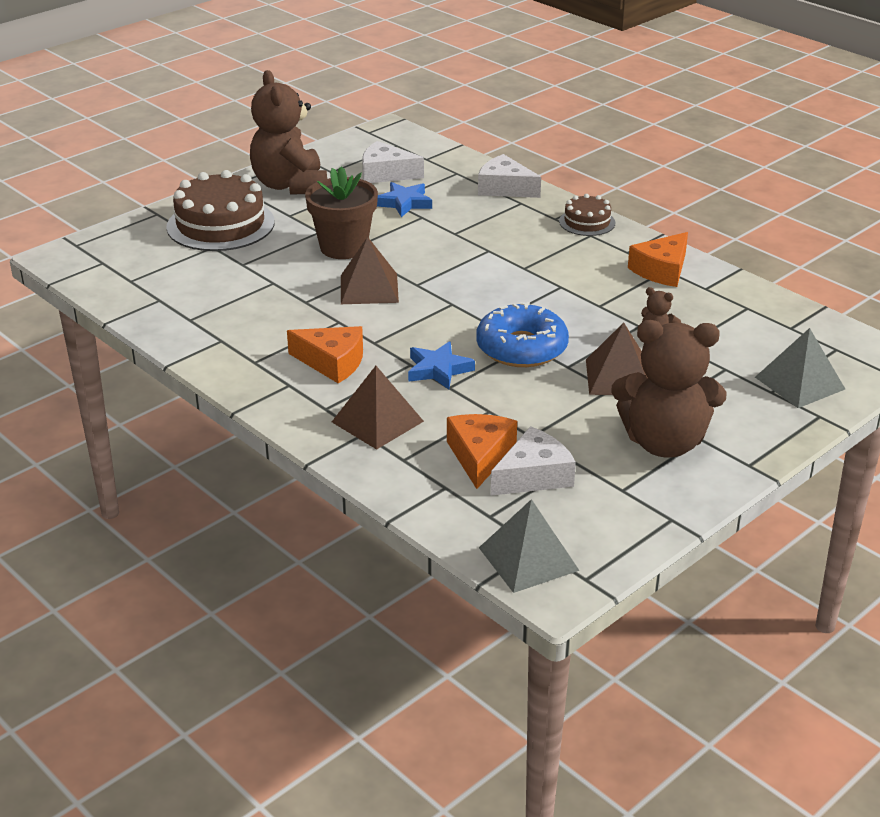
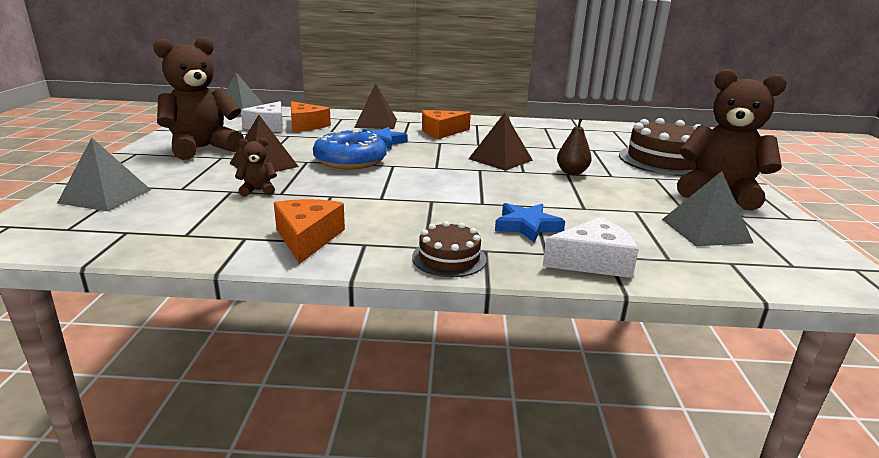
camera: 135 degrees right, 10 degrees down
brown flower pot [305,166,378,259] -> brown pear [557,117,592,175]
white cheese [362,141,424,183] -> grey pyramid [662,171,753,246]
blue star [377,182,432,217] -> blue star moved to [495,203,565,243]

